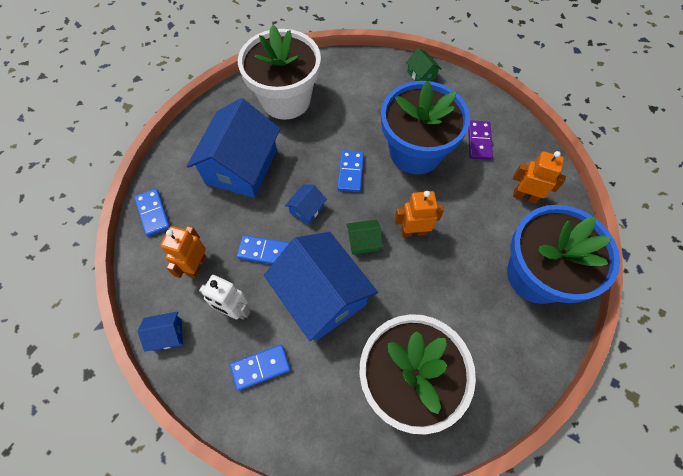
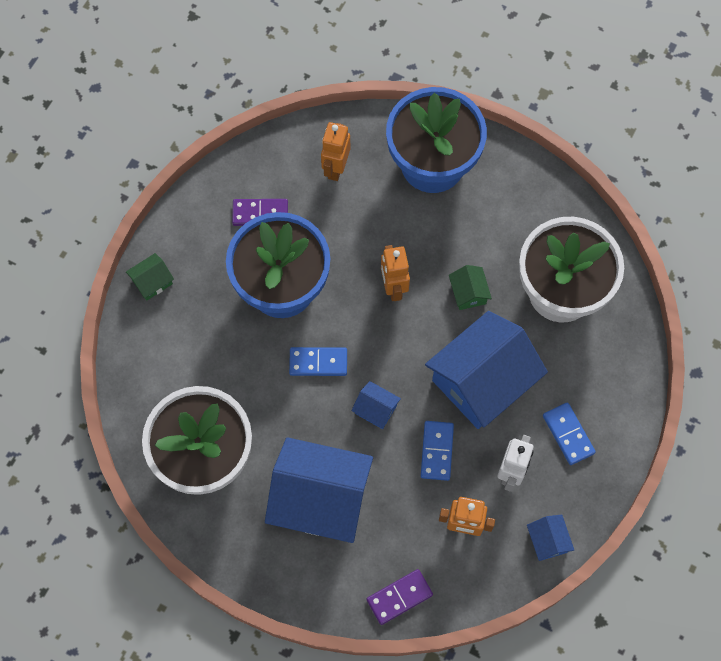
camera: 95 degrees left, 5 degrees up
blue domino [134,189,170,236] -> purple domino [367,569,433,625]
green house [346,220,383,255] -> green house moved to [449,265,492,310]

